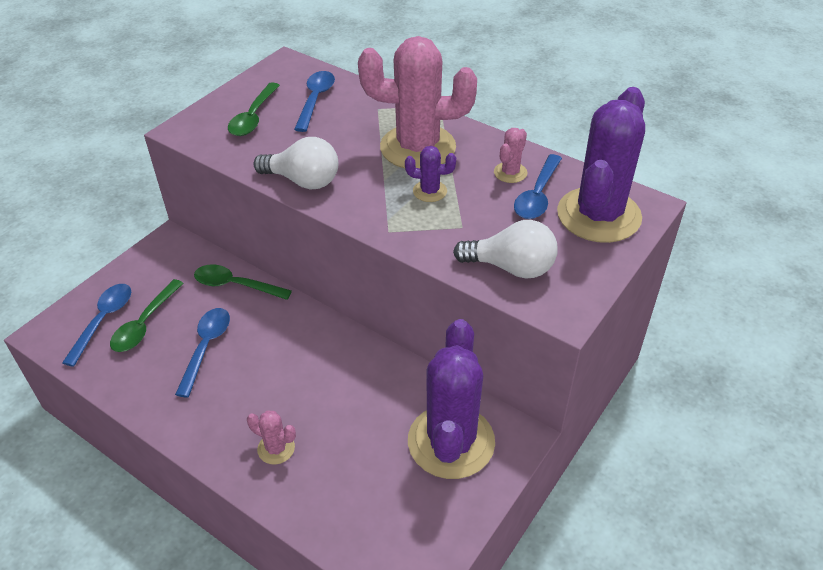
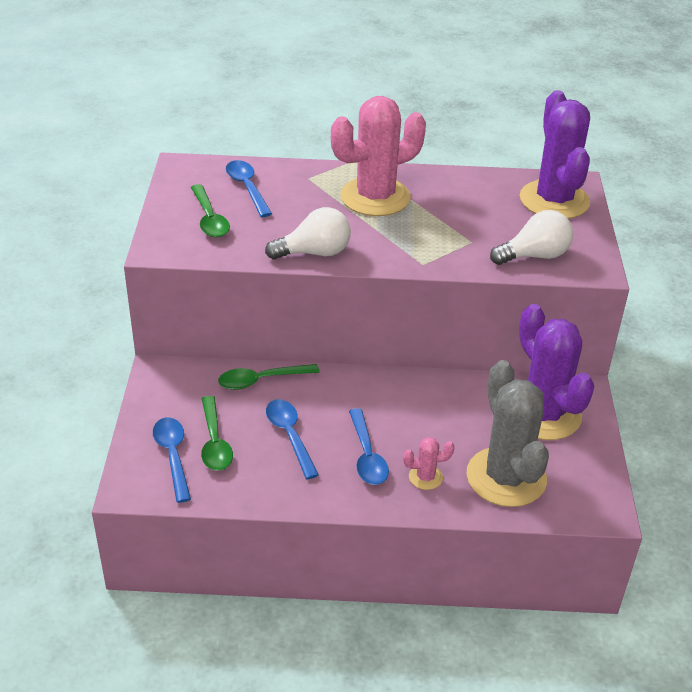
camera: 35 degrees left, 5 degrees down
purple cactus [405,146,456,202] -> none
pink cactus [494,128,527,183] -> none
blue spoon [514,154,562,219] -> blue spoon moved to [349,408,389,485]
none -> grey cactus [467,360,549,507]

